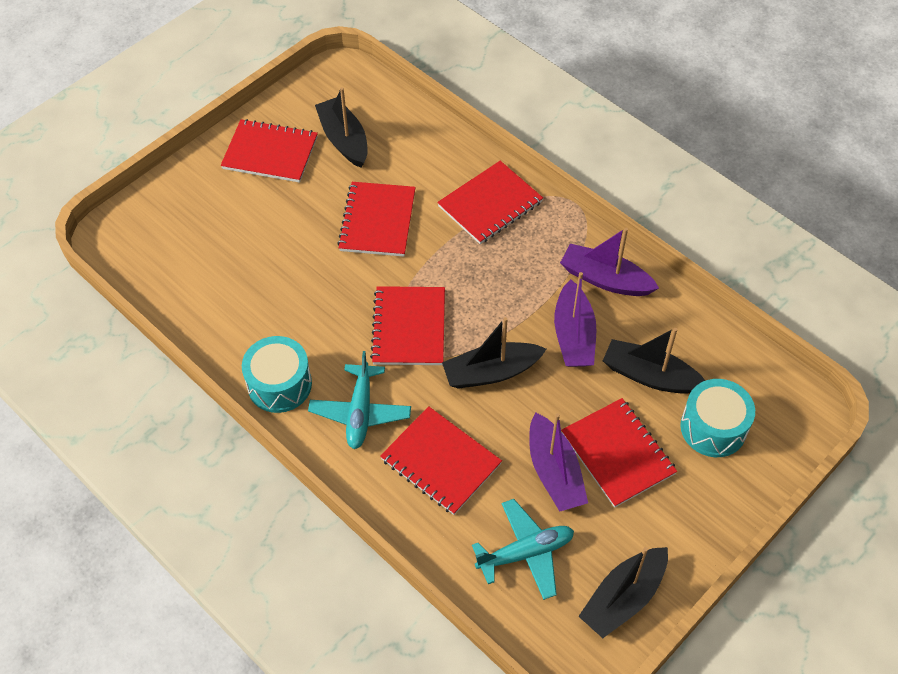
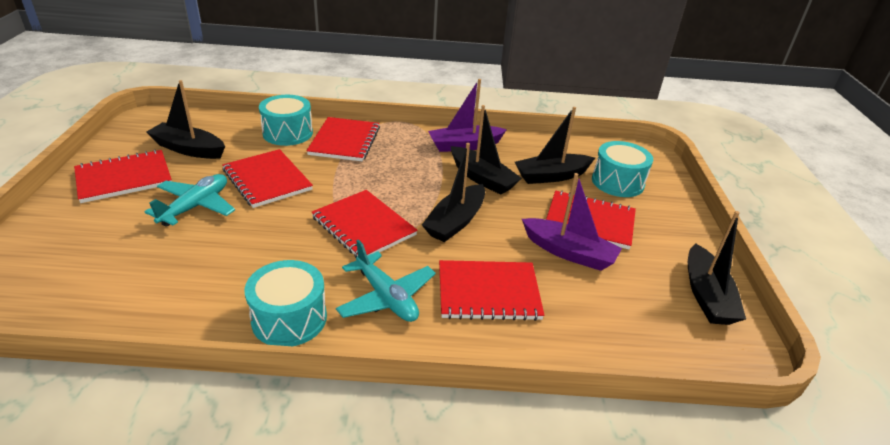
camera: 45 degrees left, 20 degrees down
turquoise plane [472,499,574,600] -> turquoise plane moved to [145,174,235,227]
purple boat [554,272,596,367] -> black boat [451,105,522,195]
none -> turquoise drum [259,95,313,146]

